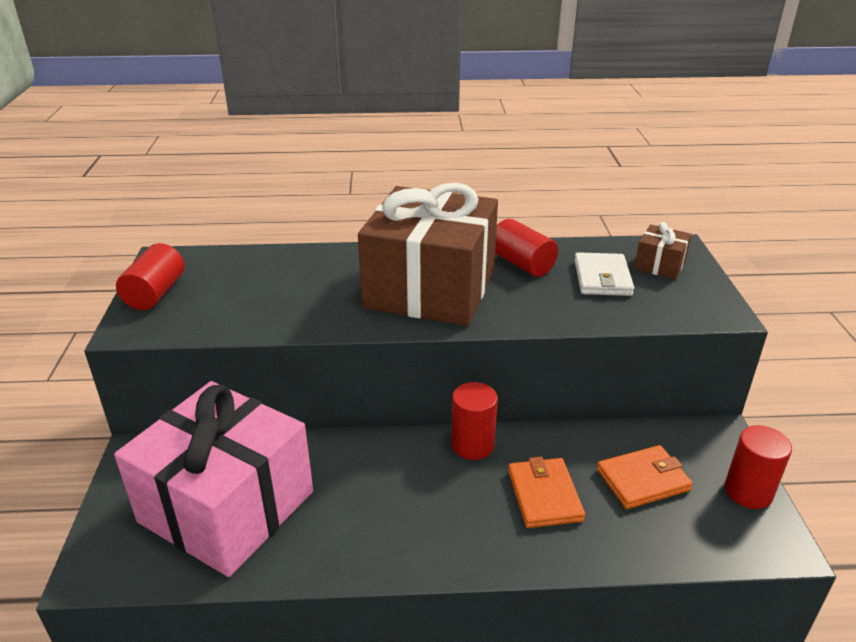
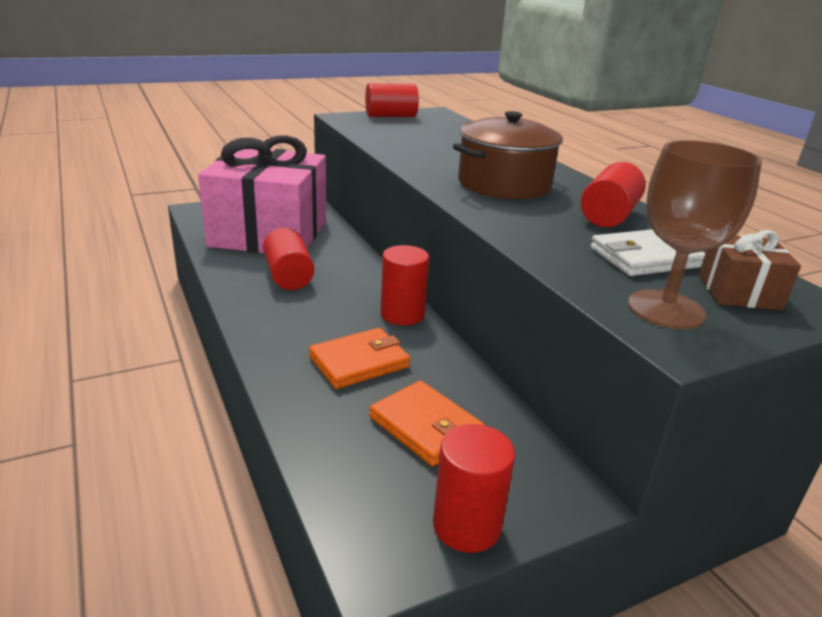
camera: 65 degrees right, 5 degrees down
brown gift [358,183,498,326] -> brown pot [453,111,563,199]
none -> red cylinder [263,228,314,290]
none -> brown goblet [628,140,762,329]

